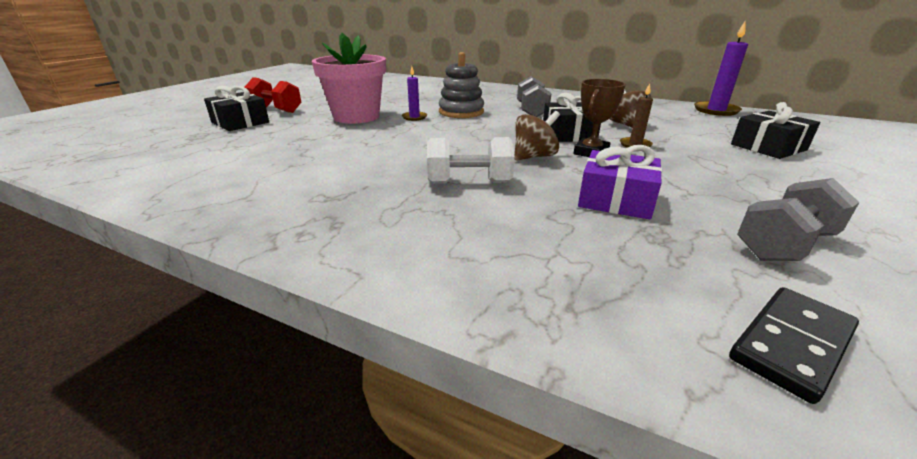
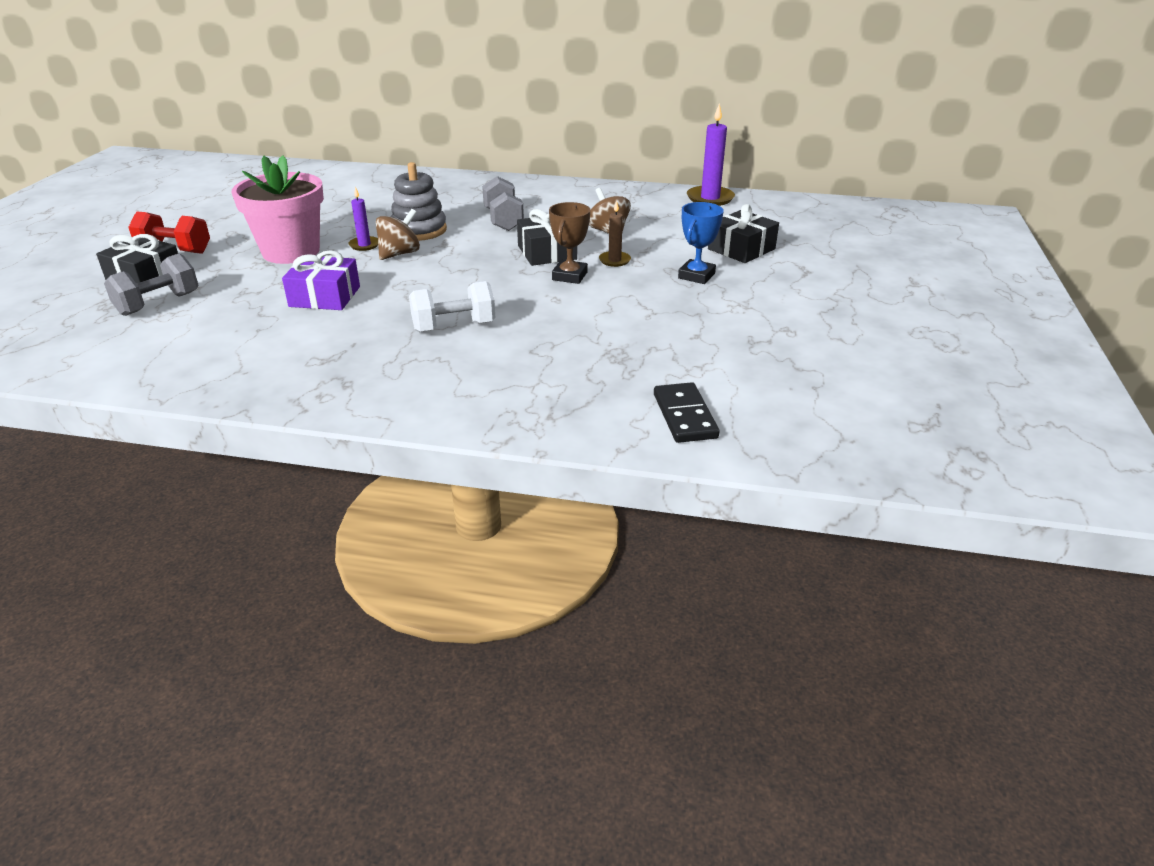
camera: 15 degrees left, 5 degrees up
brown spinning top [515,111,560,160] -> brown spinning top moved to [376,209,420,260]
purple gift [578,145,662,219] -> purple gift moved to [282,250,360,310]
black domino [729,287,859,404] -> black domino turned 45 degrees counterclockwise [654,382,720,443]
grey dumbbell [737,178,860,261] -> grey dumbbell moved to [104,254,198,316]
none -> blue trophy [678,202,724,284]

